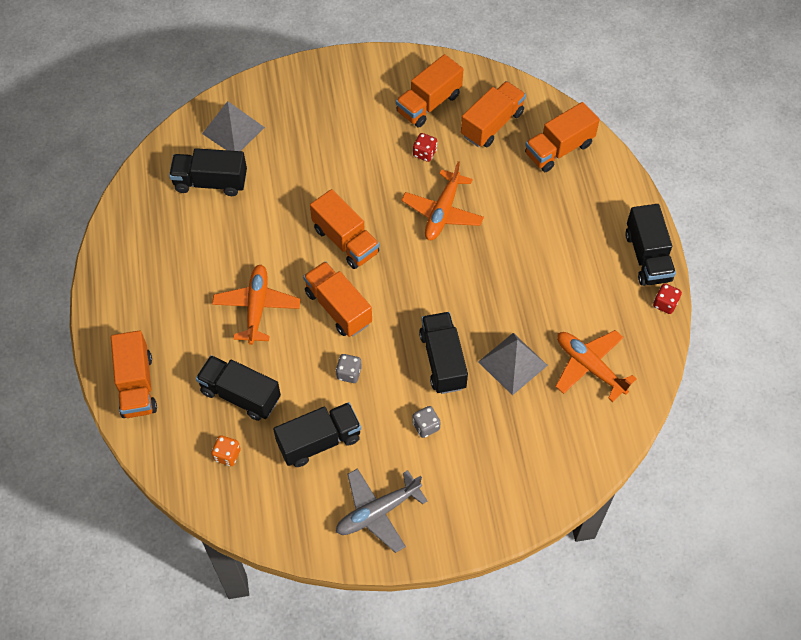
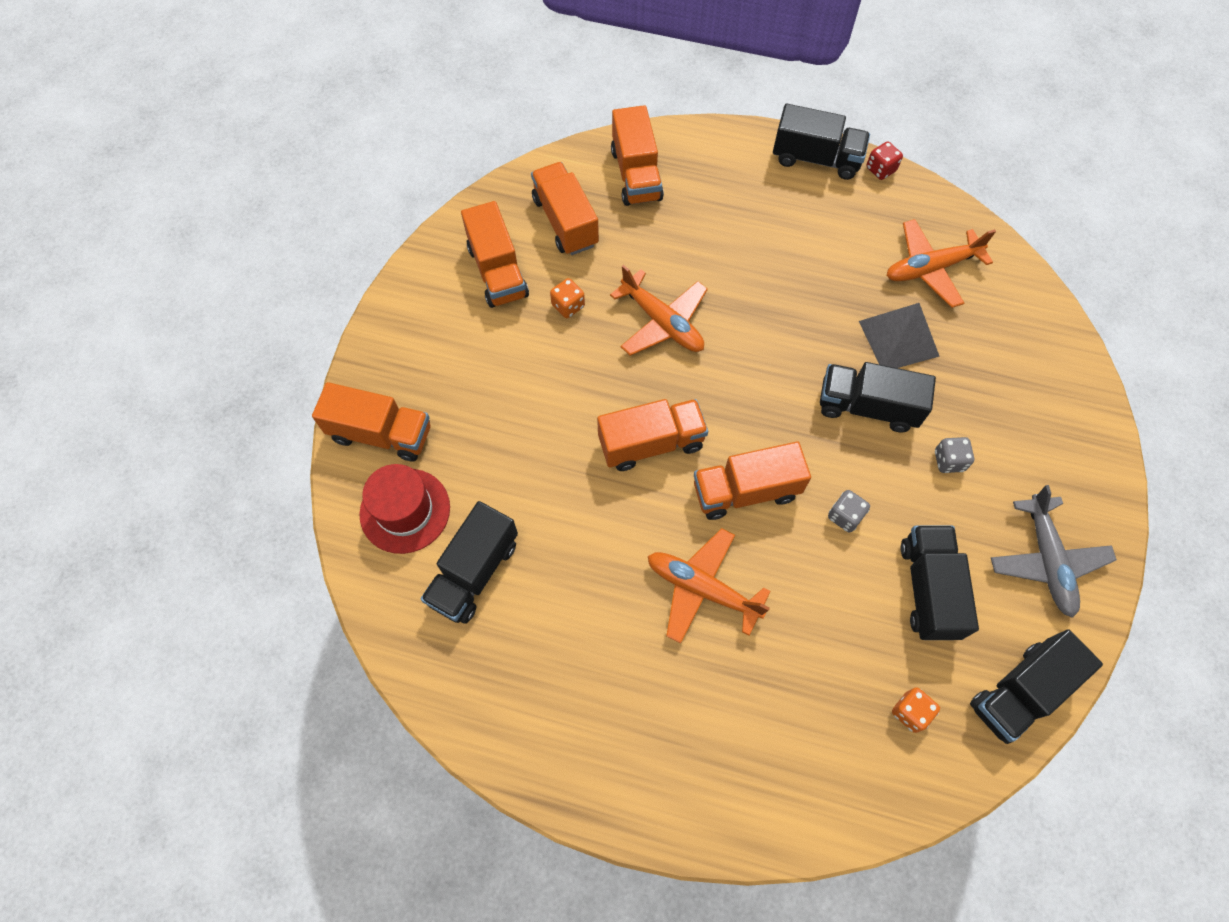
camera: 65 degrees left, 5 degrees up
orange truck [111,330,157,418] -> orange truck moved to [312,382,430,461]
black truck [196,355,281,421] -> black truck moved to [970,629,1103,744]
grey pyramid [202,101,265,151] -> red hat [359,464,450,554]
red dice [413,133,437,162] -> orange dice [550,278,585,318]

